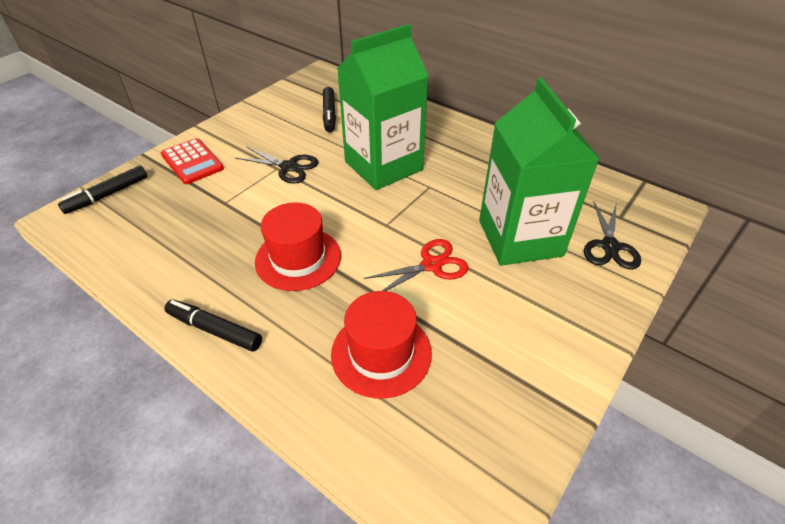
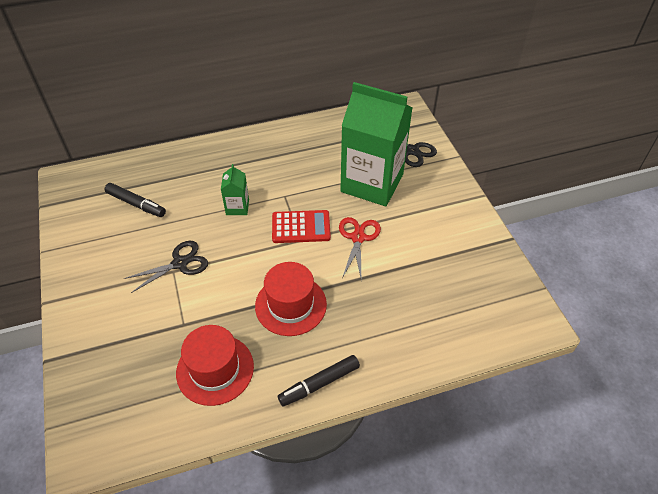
camera: 55 degrees left, 5 degrees up
black marker [58,165,148,214] -> none
red calculator [161,138,224,184] -> red calculator moved to [272,210,331,243]
red hat [331,291,432,399] -> red hat moved to [176,325,254,406]
green carton [337,24,429,190] -> green carton [221,164,249,215], size x0.42

